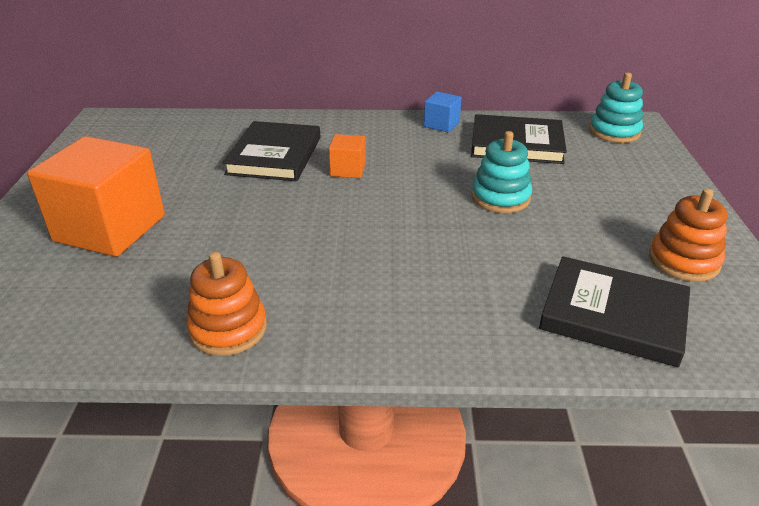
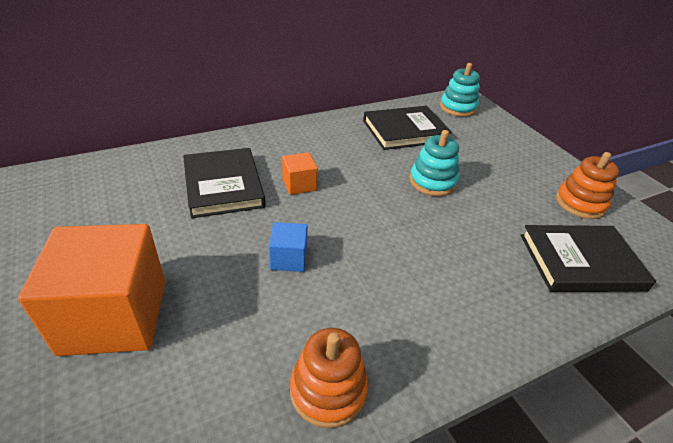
camera: 30 degrees left, 5 degrees up
blue cube [424,92,462,132] -> blue cube moved to [269,222,308,272]

